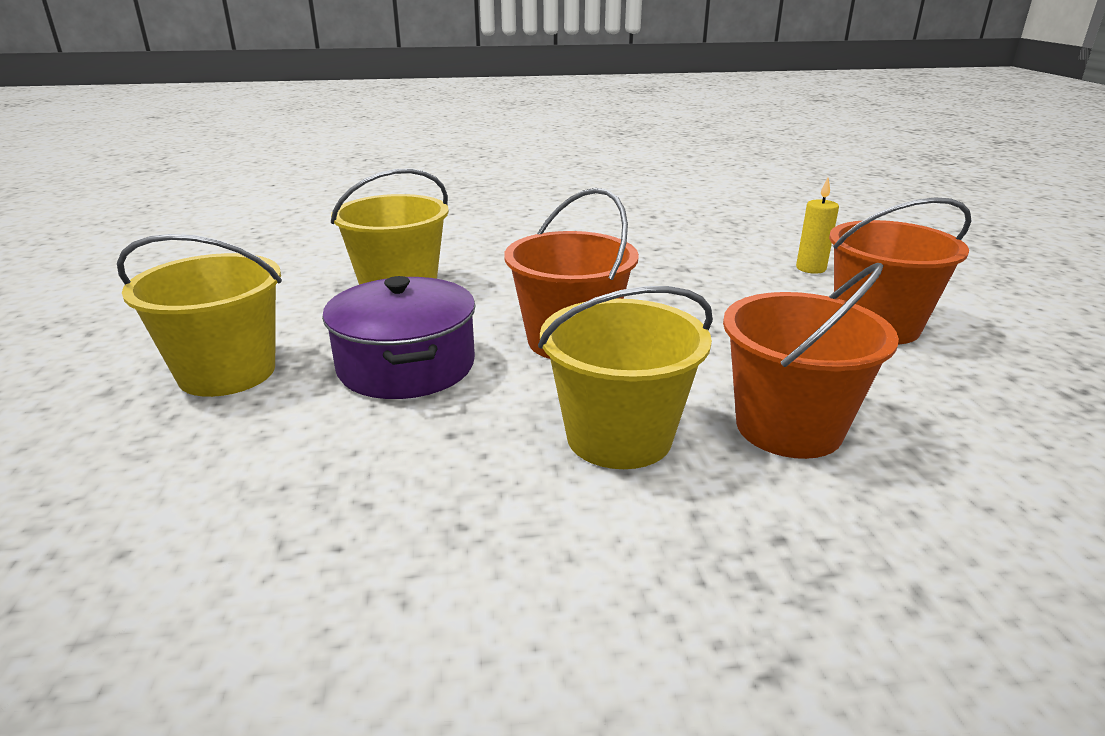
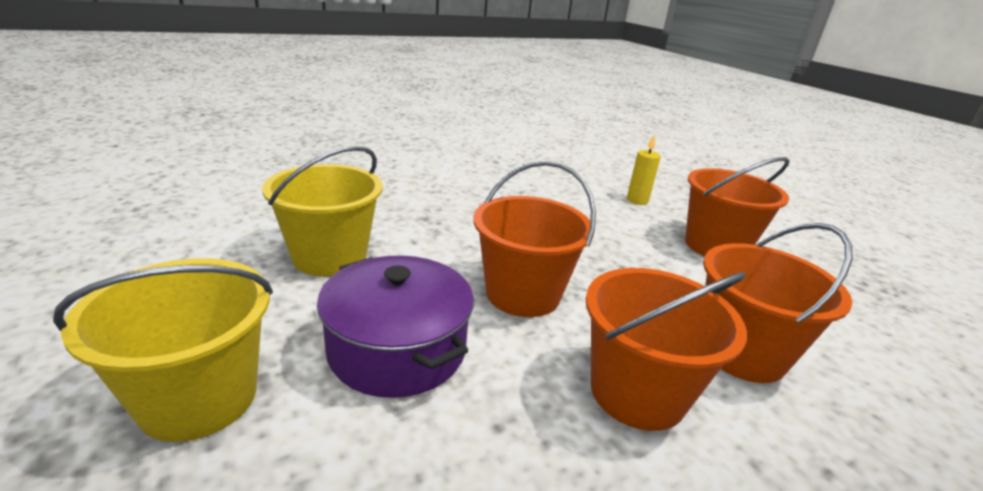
camera: 25 degrees left, 0 degrees up
yellow bucket [538,286,713,469] -> orange bucket [586,268,748,431]

